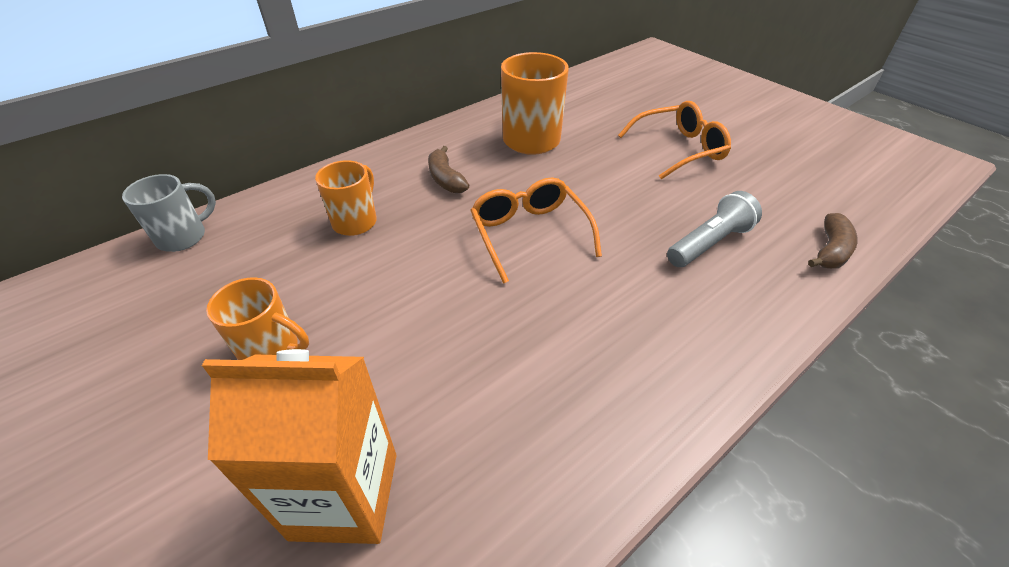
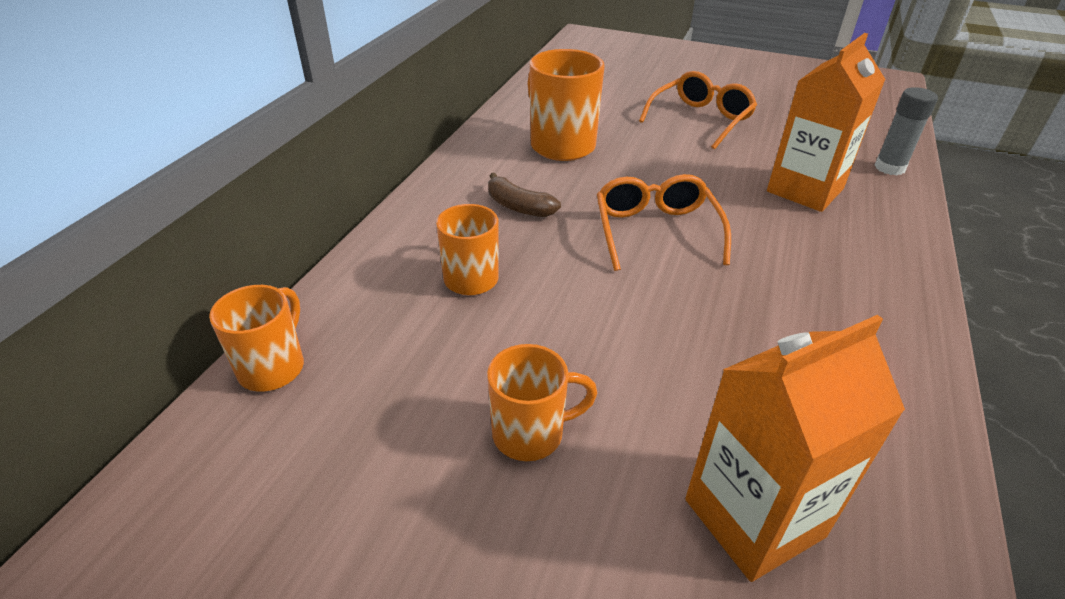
camera: 30 degrees left, 5 degrees down
grey mug [122,174,216,252] -> orange mug [209,285,304,392]
orange glasses [470,177,602,284] -> orange glasses turned 45 degrees clockwise [597,174,731,271]
grey flashlight [667,191,762,267] -> orange carton [767,33,886,212]
brown banana [808,213,858,268] -> grey glue stick [874,87,938,176]

